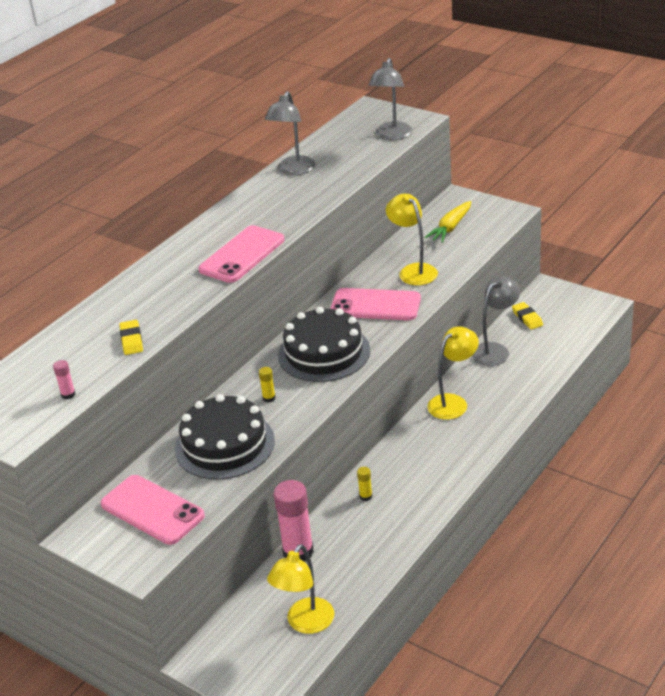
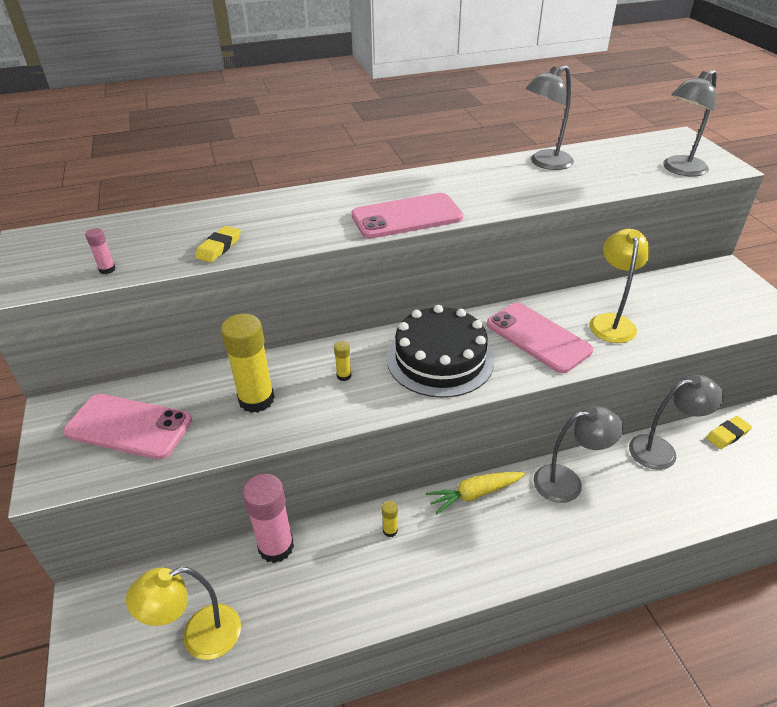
camera: 35 degrees right, 5 degrees up
pink phone [100,475,205,545] -> pink phone turned 60 degrees counterclockwise [63,394,192,460]
black cake [175,394,275,480] -> yellow glue stick [221,314,274,413]
yellow carrot [424,201,471,243] -> yellow carrot moved to [426,472,525,515]
yellow lamp [427,326,479,420] -> grey lamp [534,406,623,503]
yellow eraser [512,302,543,330] -> yellow eraser turned 45 degrees clockwise [706,416,752,449]

